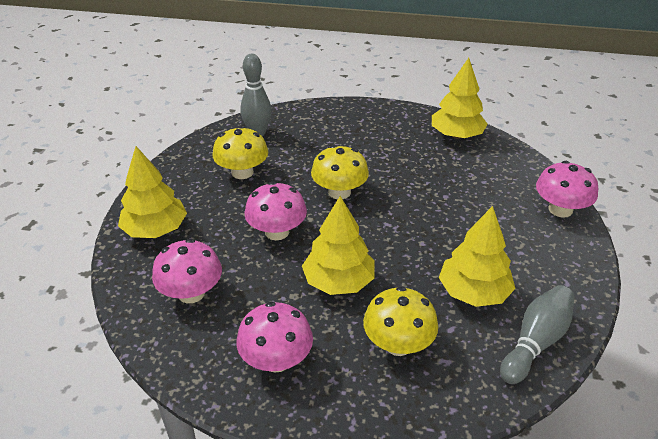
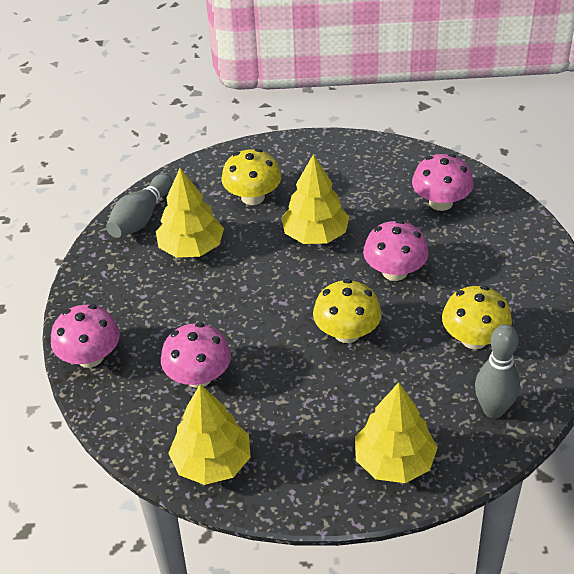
camera: 170 degrees right, 5 degrees up
yellow tree [118,146,187,238] -> yellow tree moved to [355,382,438,483]
pink mushroom [236,302,313,373] -> pink mushroom moved to [161,323,231,388]

